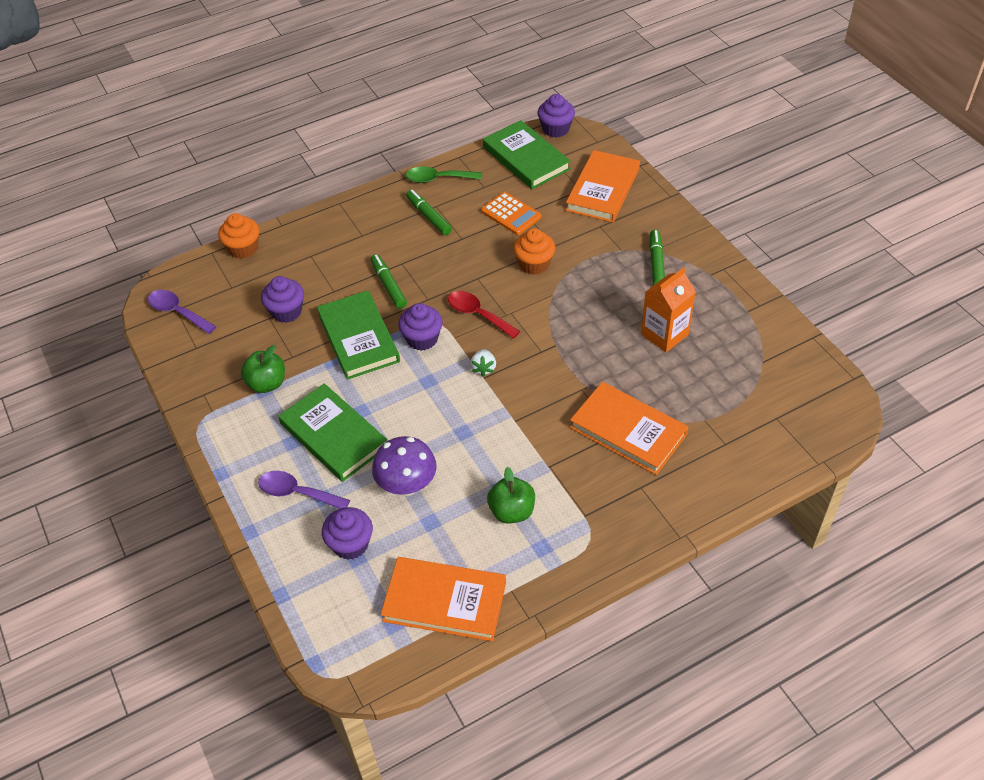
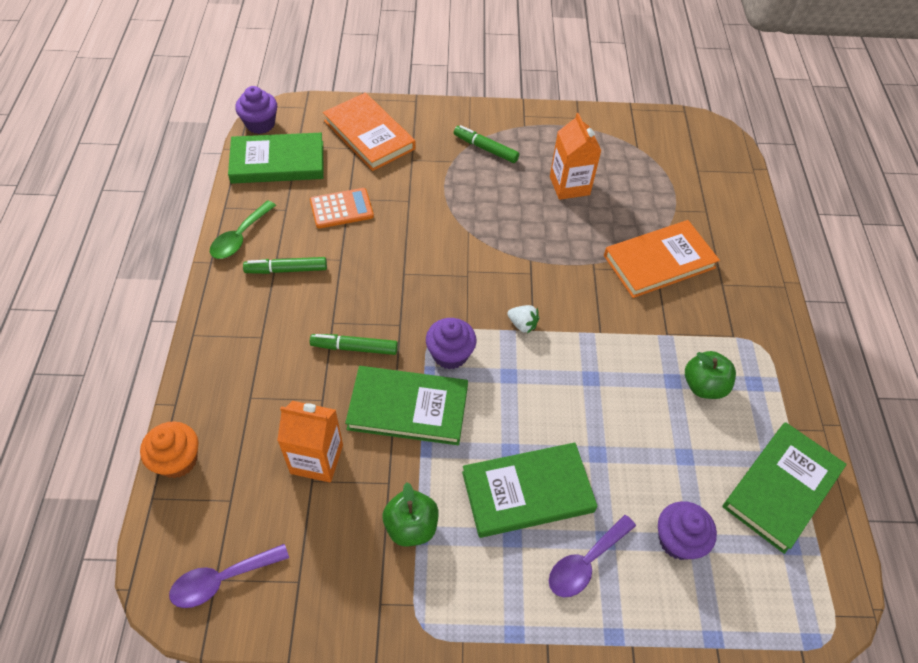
camera: 65 degrees left, 5 degrees up
purple cupcake [261,276,304,323] -> orange carton [277,401,343,483]
purple mushroom [372,436,436,496] -> none
orange book [381,557,506,641] -> green book [723,422,847,554]
red spoon [448,291,520,339] -> none
orange cupcake [513,228,555,275] -> none

